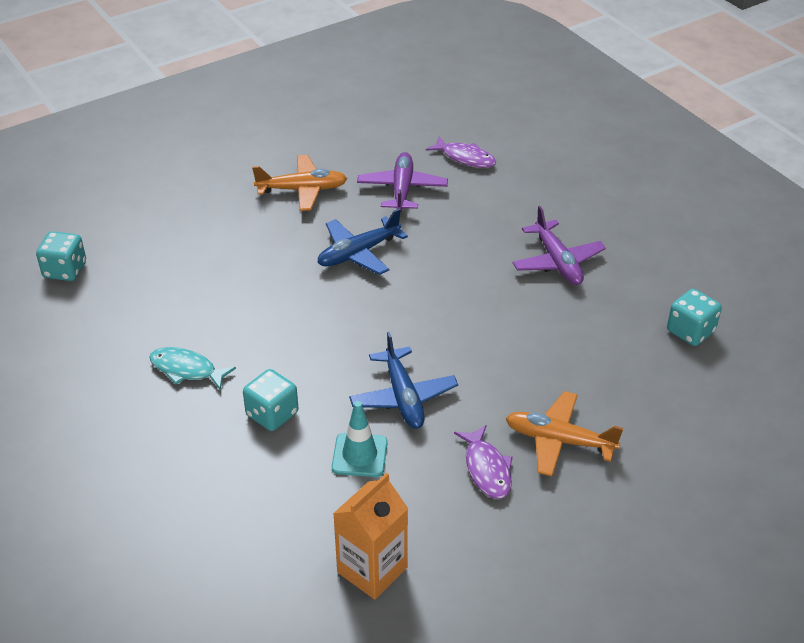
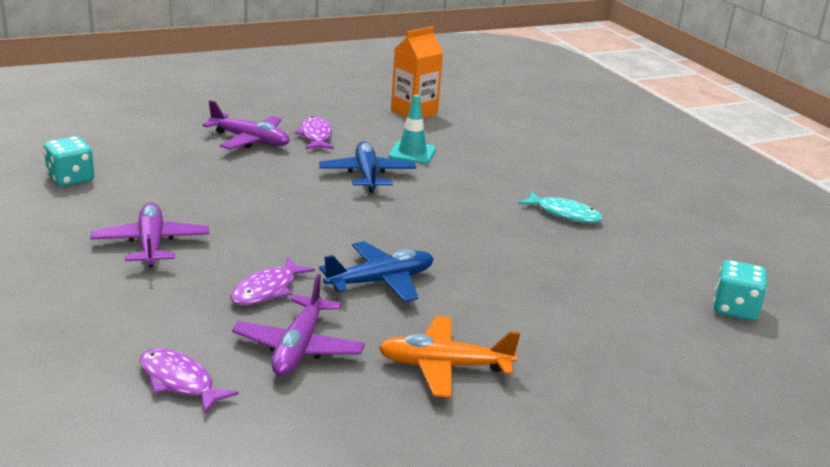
camera: 175 degrees left, 15 degrees down
turquoise dice [243,369,299,431] -> none
orange plane [506,391,623,476] -> purple plane [202,100,290,149]
none -> purple fish [231,257,315,305]

